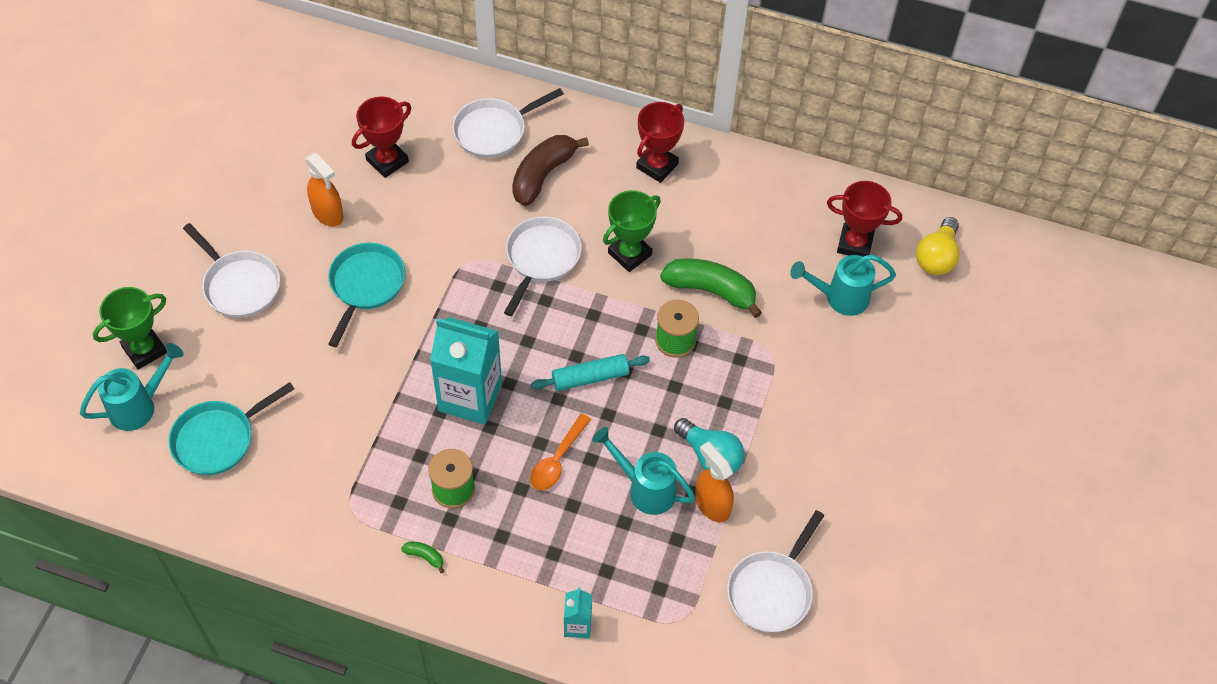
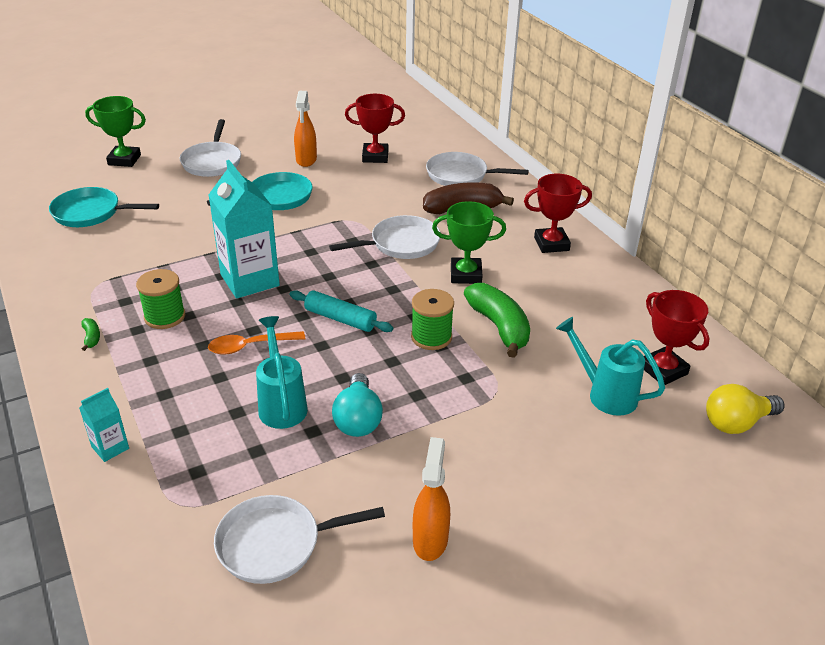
camera: 45 degrees right, 20 degrees down
turquoise watering can [80,343,184,431] -> none
orange spray bottle [695,442,734,522] -> orange spray bottle moved to [413,437,450,561]

